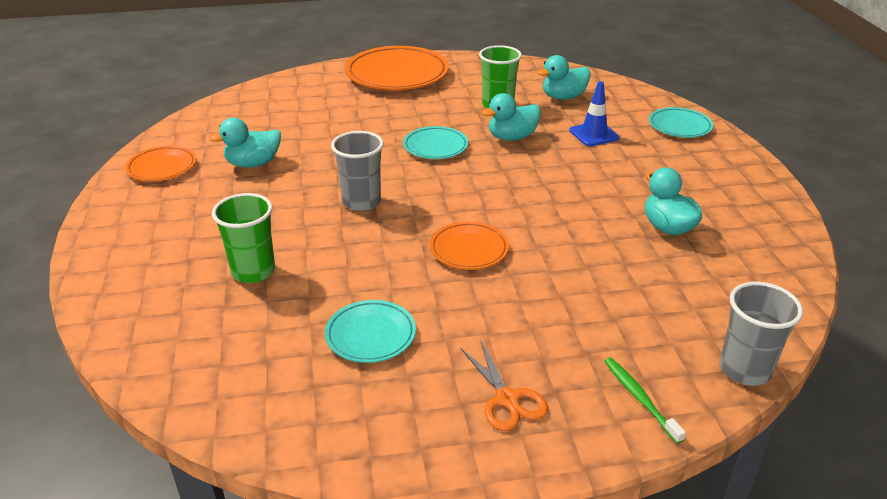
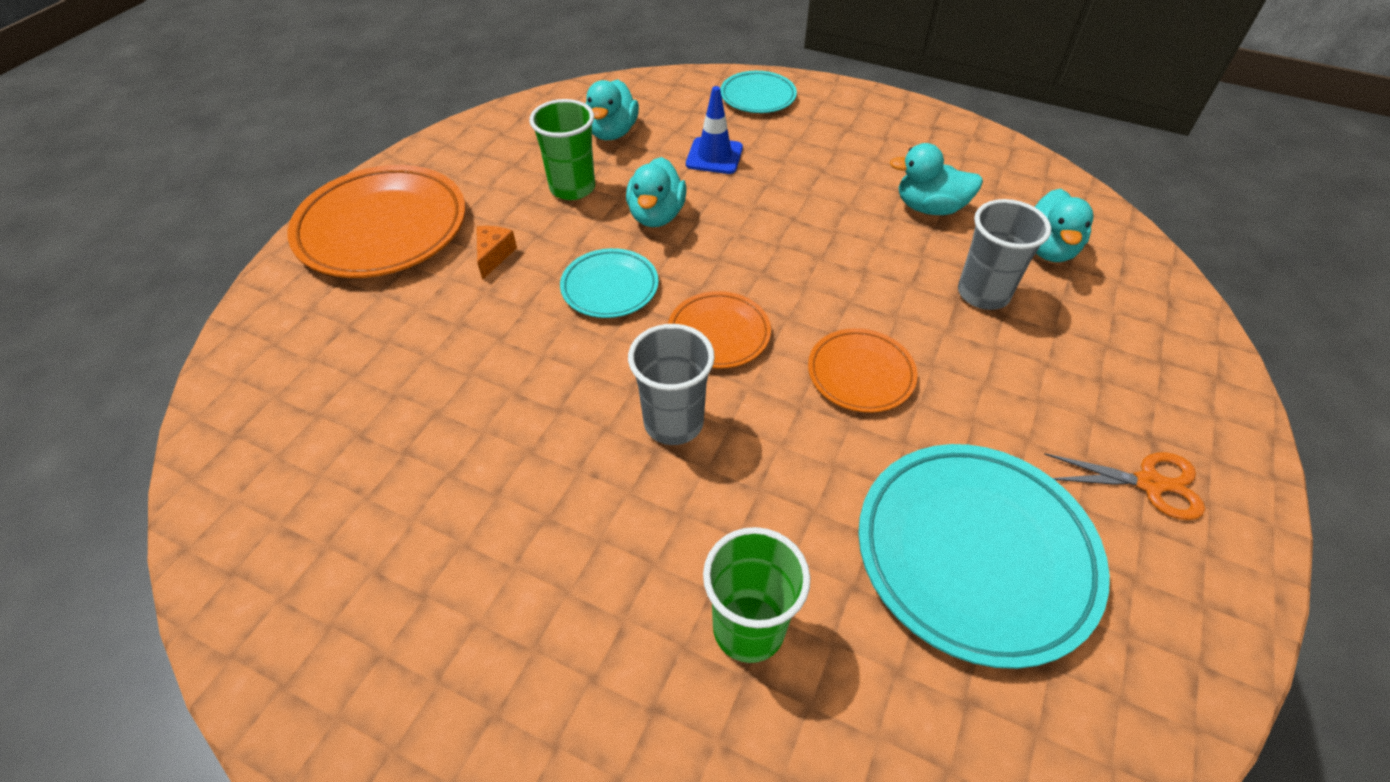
camera: 55 degrees left, 15 degrees up
orange plate [125,146,196,181] -> orange plate moved to [668,291,771,369]
turquoise duck [209,118,281,168] -> turquoise duck moved to [1035,189,1093,262]
turquoise plate [325,300,416,363] -> turquoise plate [858,444,1110,669], size x1.86
green toothbrush [604,358,686,444] -> none
grey cup [720,282,803,386] -> grey cup moved to [958,199,1051,310]
none -> orange cheese [477,226,517,280]

